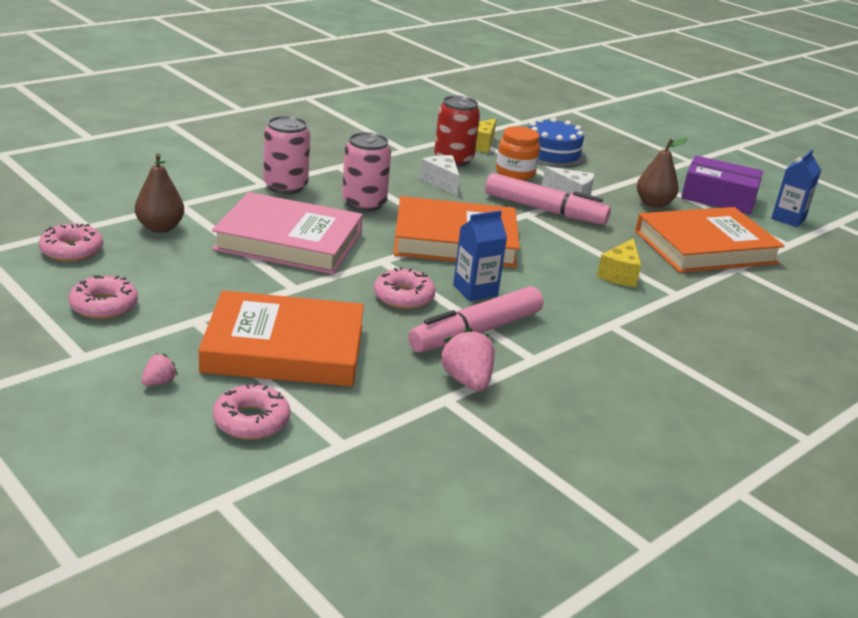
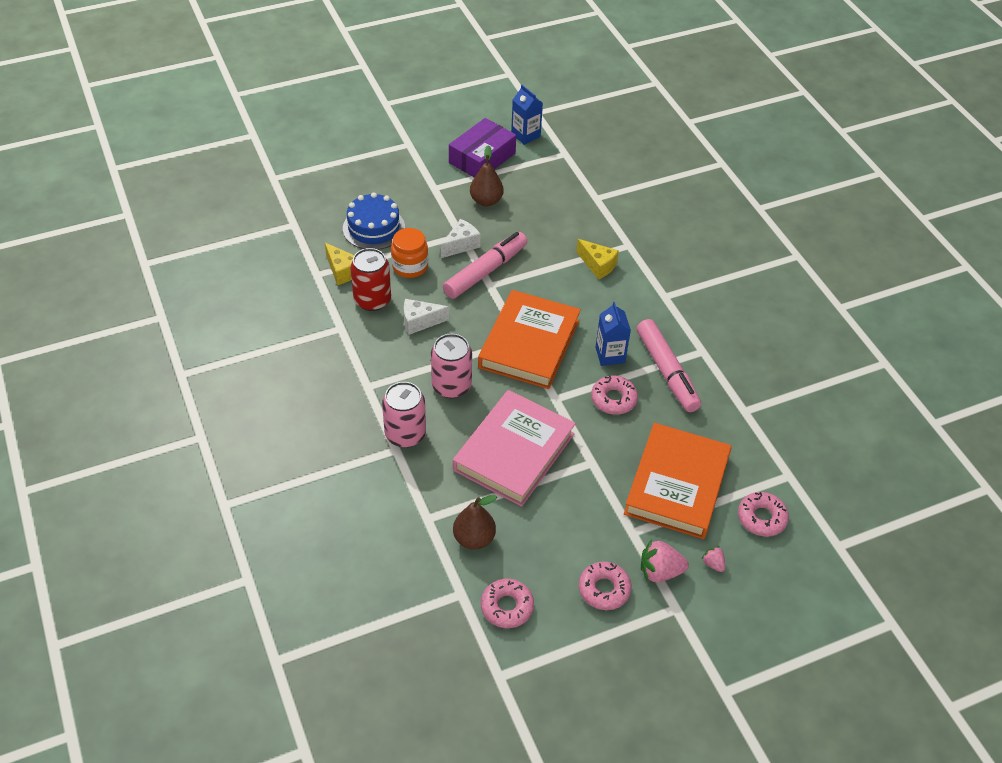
camera: 70 degrees left, 20 degrees up
pink strawberry [439,328,495,391] -> pink strawberry moved to [641,540,689,582]
orange book [635,207,784,273] -> none

